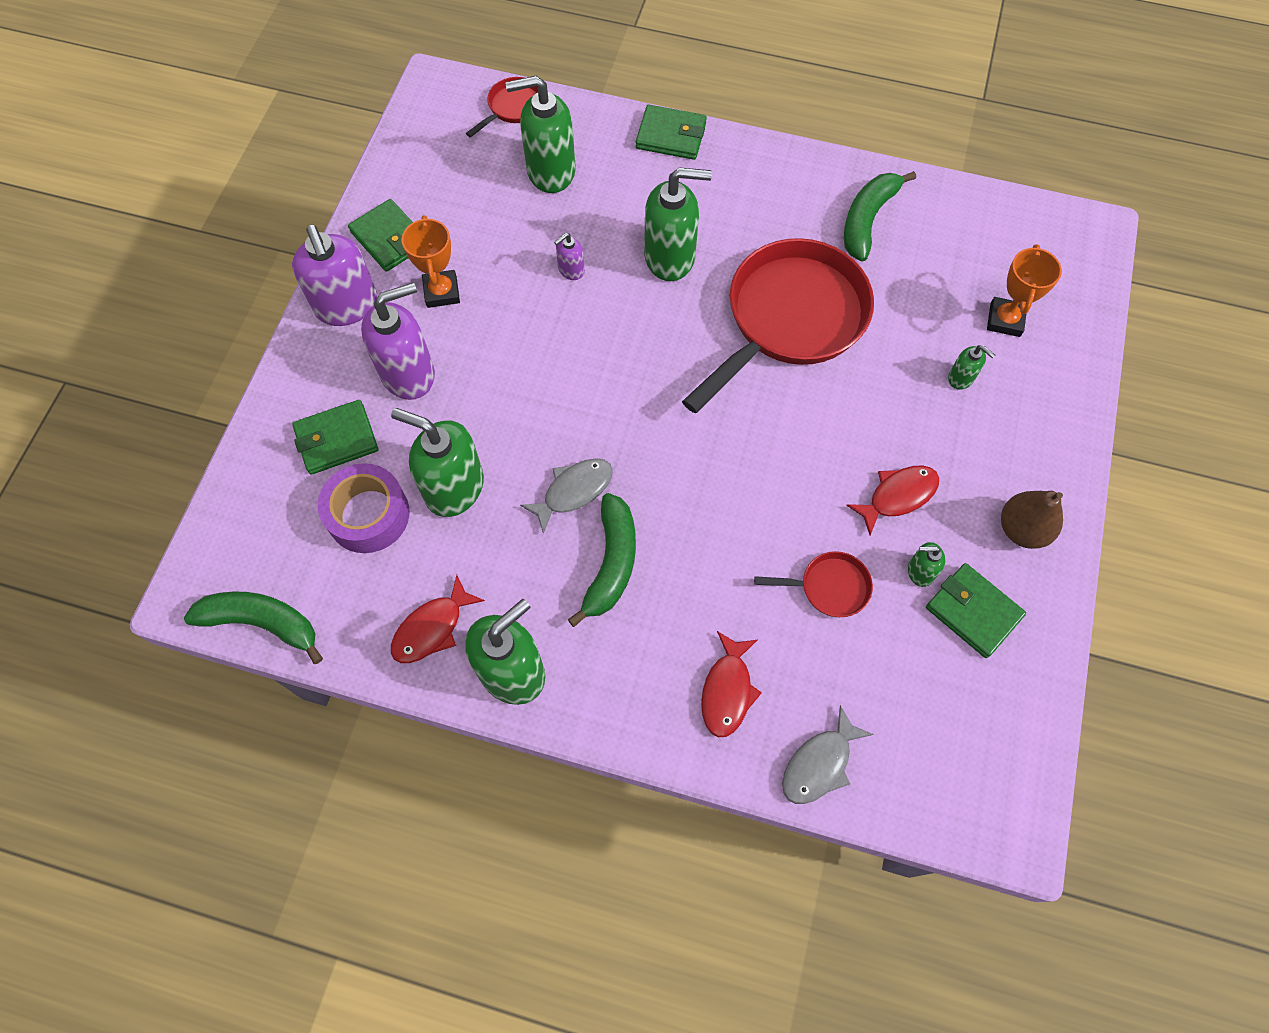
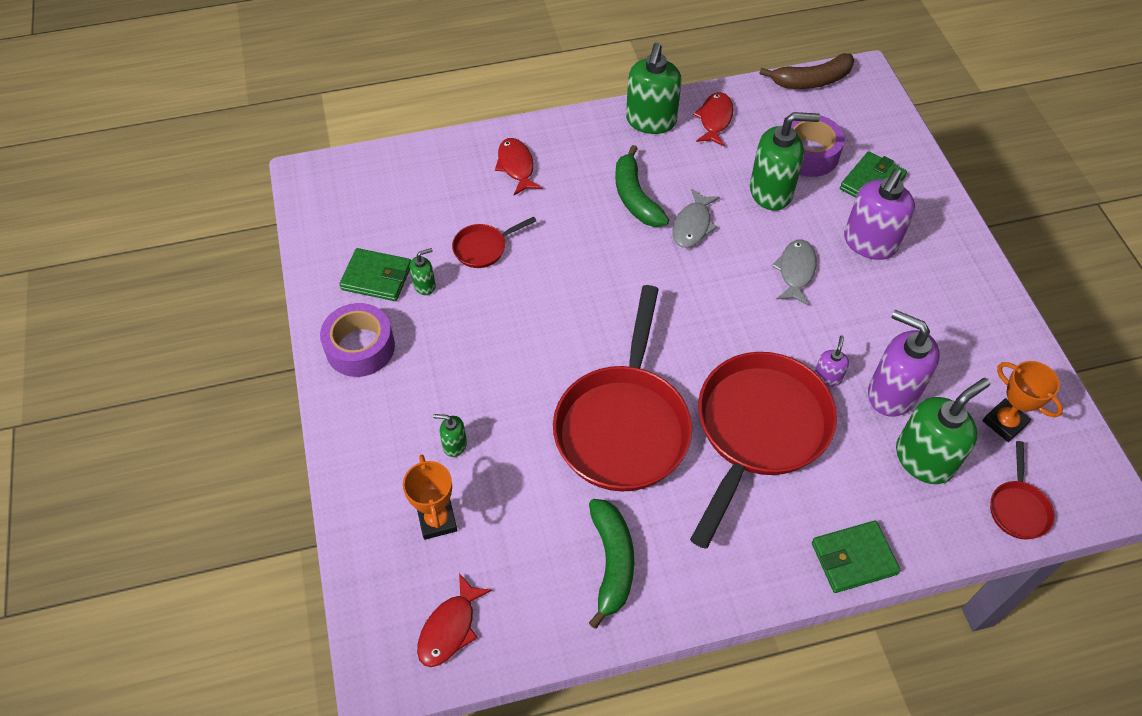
camera: 150 degrees right, 10 degrees down
green banana [184,592,323,664] -> brown banana [760,53,854,89]
purple soap dispenser [292,225,378,326] -> purple soap dispenser moved to [868,310,940,417]
green wallet [348,199,413,272] -> none
orange trophy [402,215,460,308] -> orange trophy moved to [983,361,1063,442]
green soap dispenser [644,167,712,281] -> red pan [690,352,837,549]
grey fish [782,705,874,804] -> grey fish moved to [772,239,817,305]
red fish [846,465,939,535] -> red fish moved to [417,573,492,667]
brown pear [1001,491,1063,549] -> purple tape [320,303,395,377]

